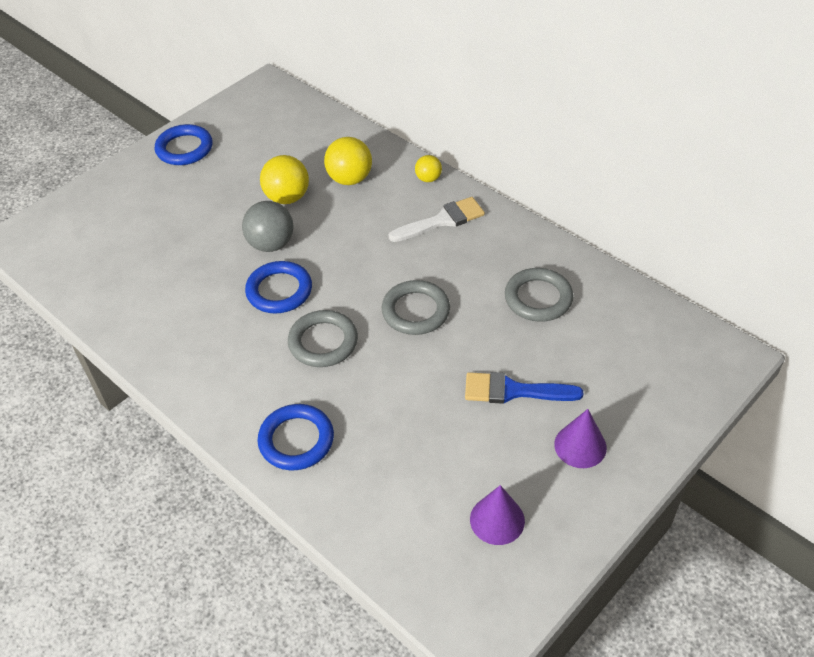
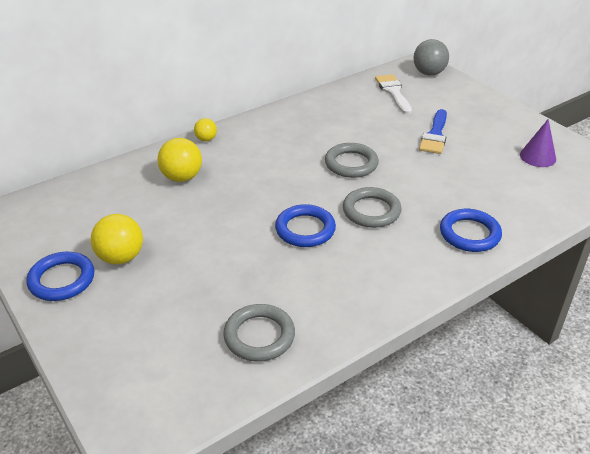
camera: 80 degrees left, 10 degrees down
grey ball [242,201,294,252] -> grey ball moved to [414,39,449,75]
yellow ball [260,155,309,204] -> yellow ball moved to [91,214,143,264]
white brush [388,197,485,242] -> white brush moved to [375,74,412,114]
grey ring [505,268,573,322] -> grey ring moved to [223,304,295,361]
purple cone [554,409,607,468] -> none

